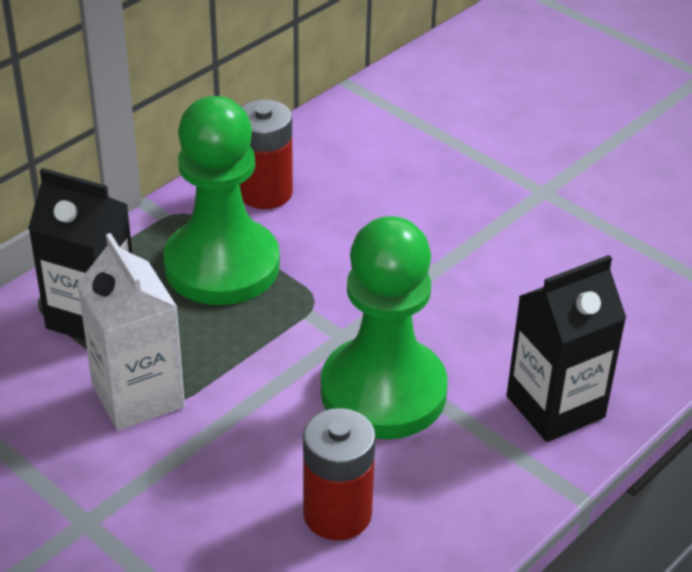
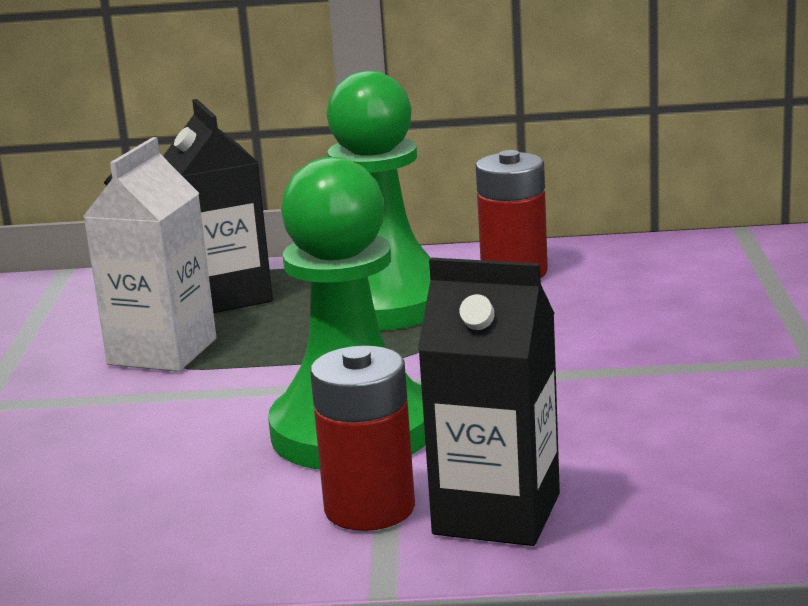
camera: 50 degrees right, 20 degrees down
red battery [303,408,376,540] -> red battery moved to [310,346,415,531]

